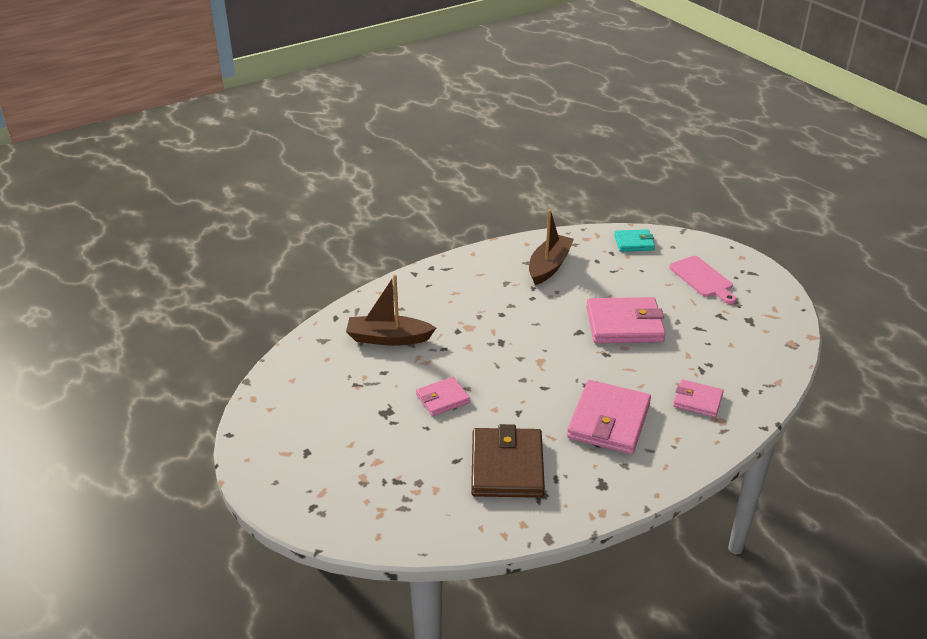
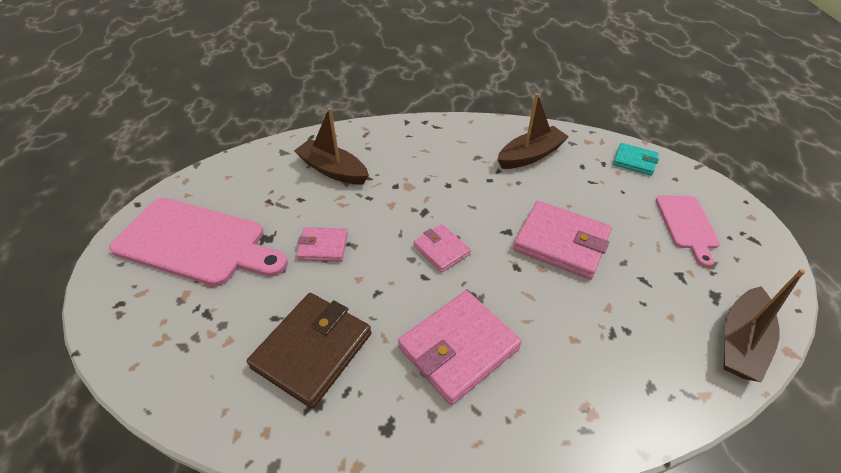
camera: 30 degrees right, 10 degrees up
pink wallet [673,379,724,417] -> pink wallet moved to [414,224,471,272]
none -> pink cutting board [109,198,288,286]
none -> brown boat [723,269,805,382]

